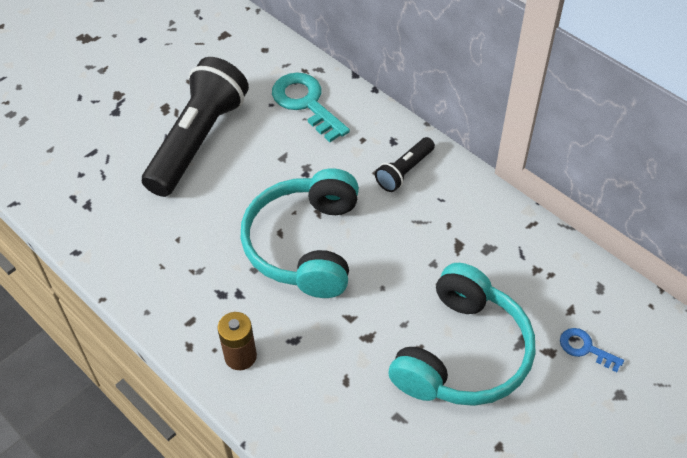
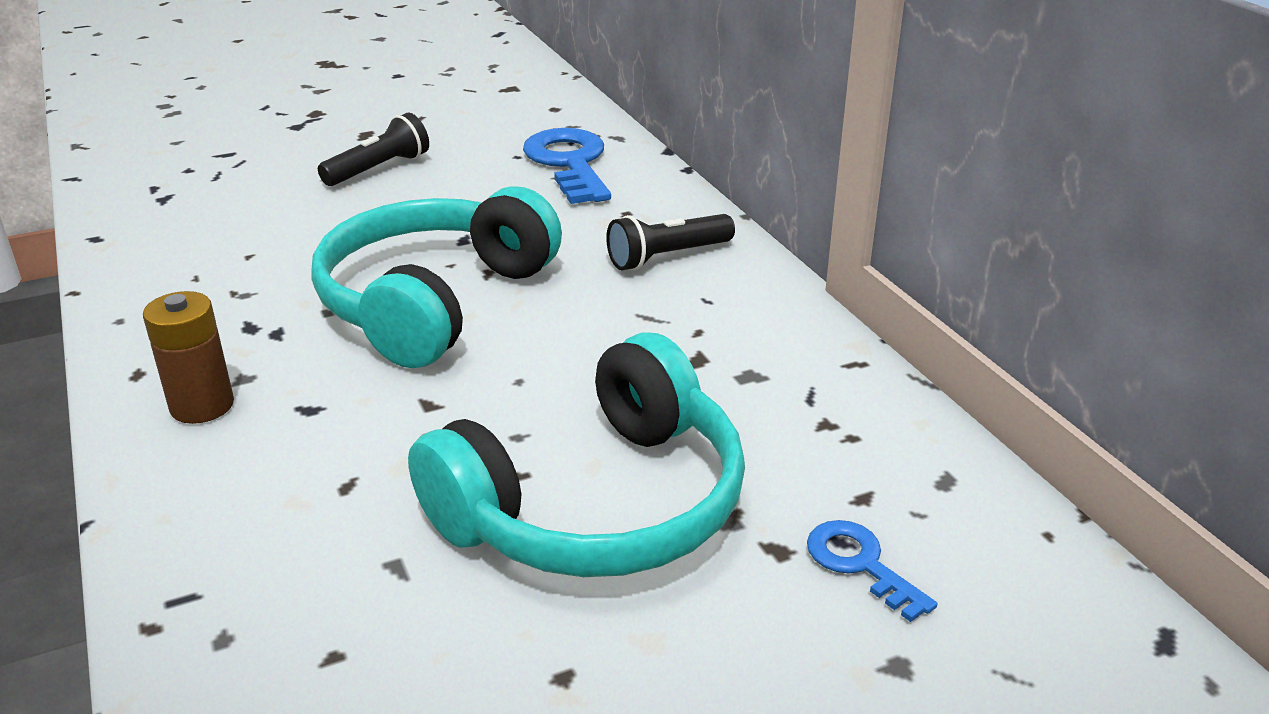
camera: 20 degrees right, 20 degrees down
black flashlight [142,57,249,197] -> black flashlight [318,112,429,186], size x0.48
turquoise key [272,73,350,142] -> blue key [523,128,611,204]

